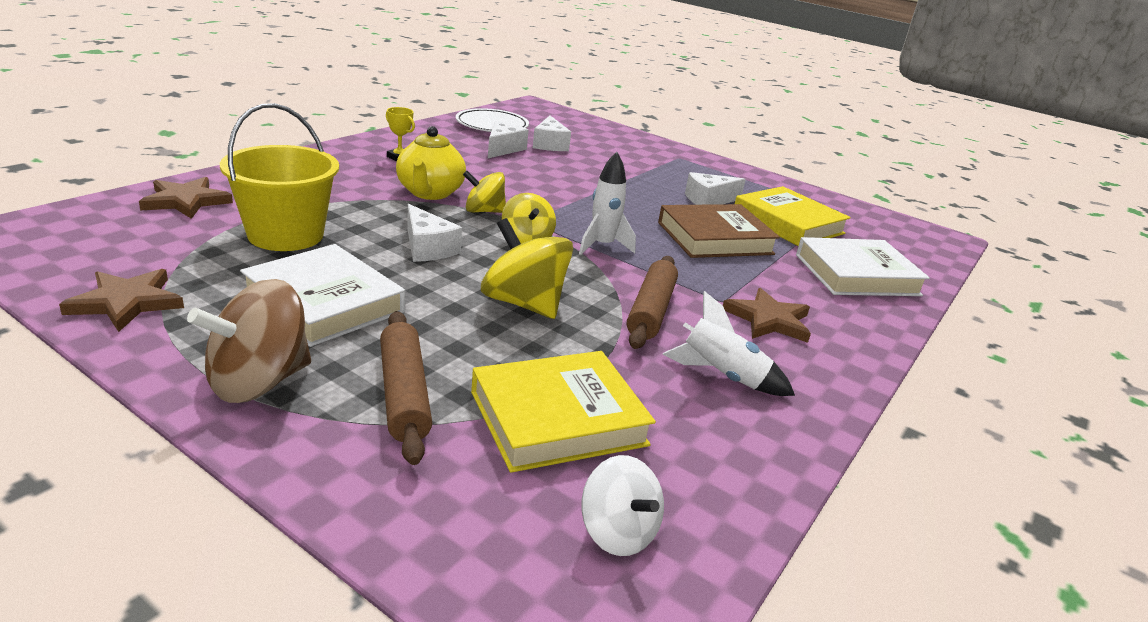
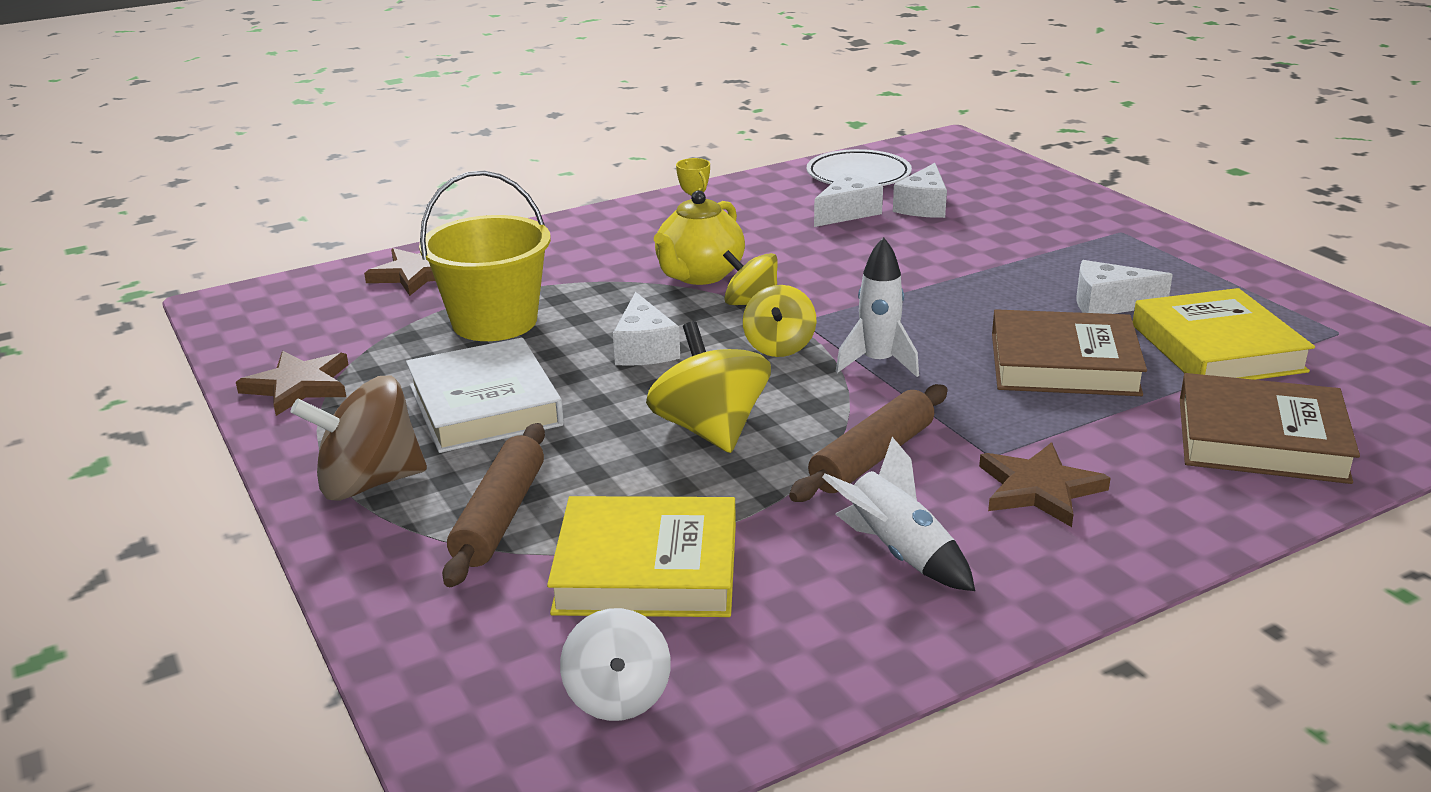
camera: 30 degrees right, 0 degrees up
white book [796,237,930,296] -> brown book [1180,373,1360,484]

